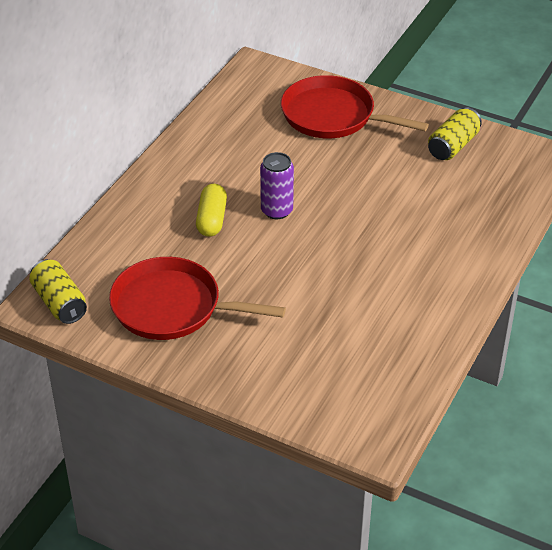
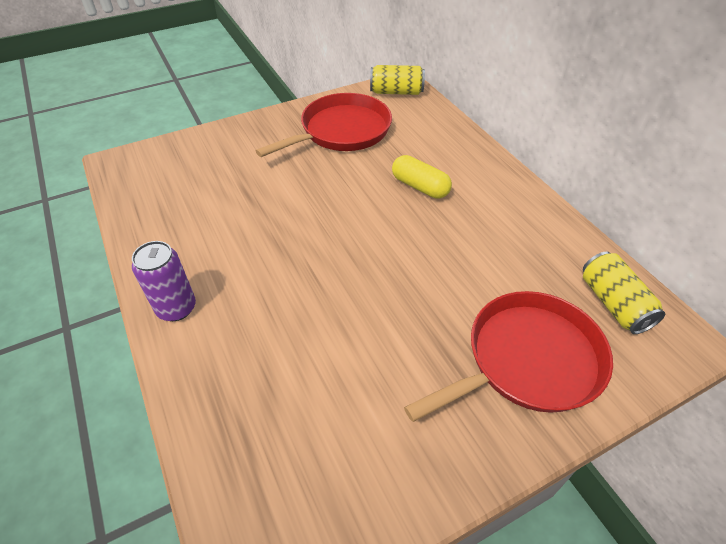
camera: 125 degrees right, 5 degrees up
purple can [260,152,294,219] -> purple can moved to [132,241,196,321]
yellow can [428,107,482,160] -> yellow can moved to [583,251,665,334]

